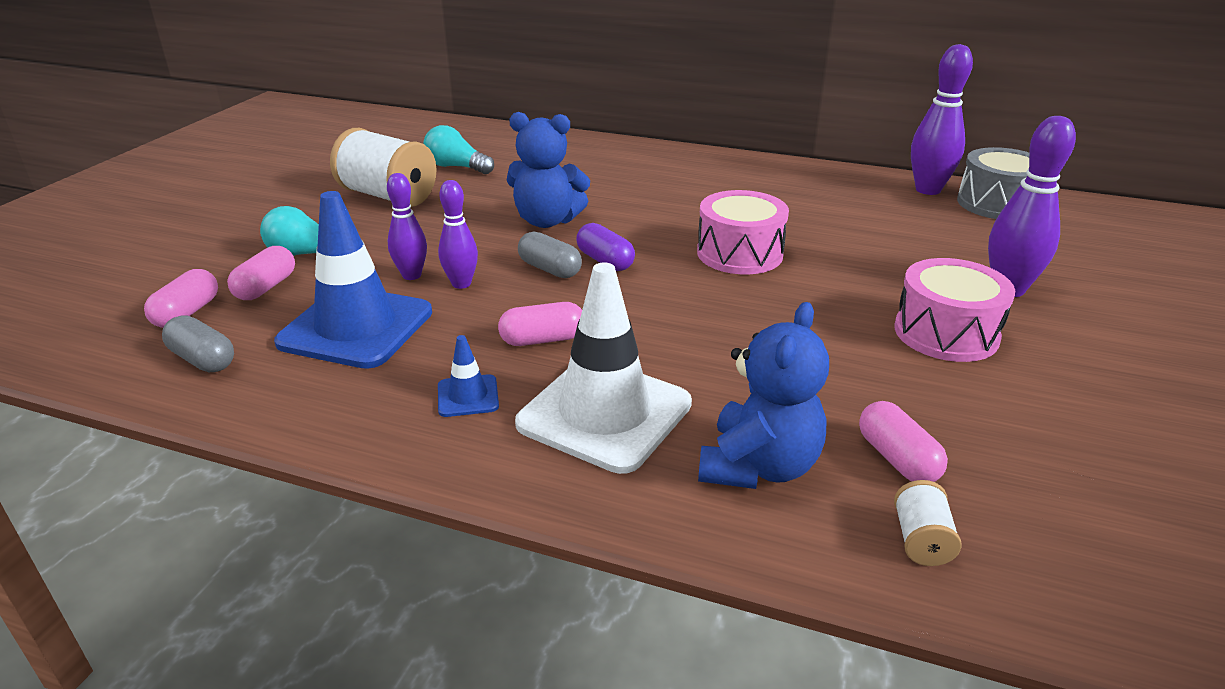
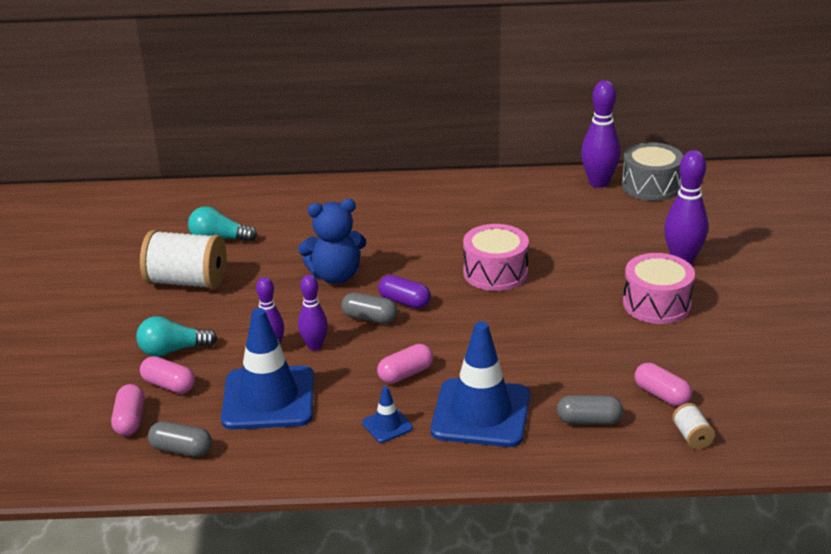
camera: 20 degrees left, 0 degrees up
pink capsule [227,246,295,300] -> pink capsule turned 60 degrees counterclockwise [140,356,195,394]
white traffic cone [515,262,692,474] -> blue traffic cone [431,321,530,447]
blue teddy bear [698,302,829,489] -> grey capsule [557,395,623,425]

